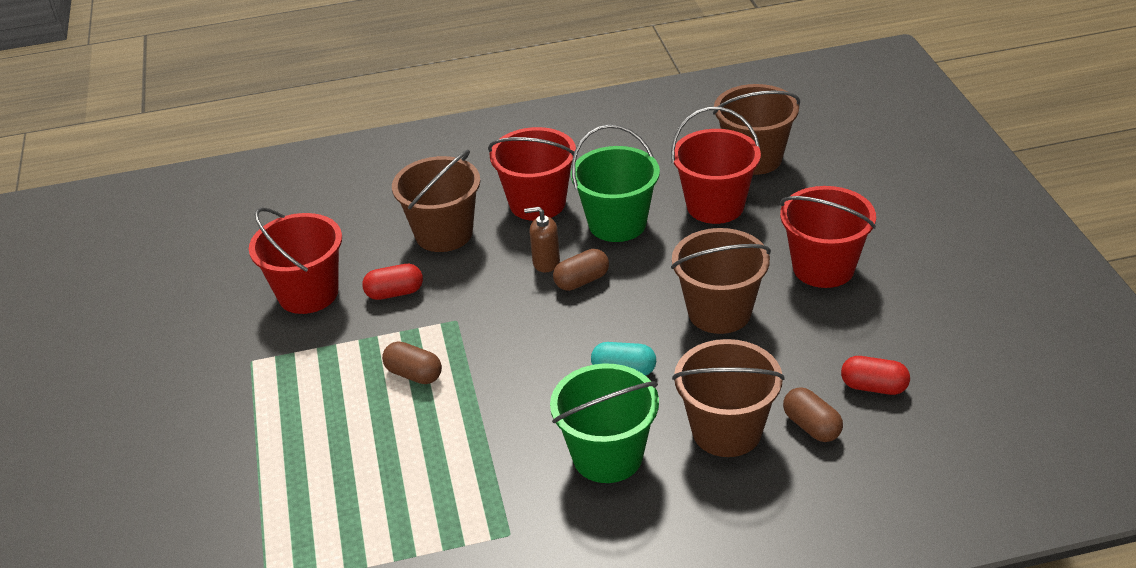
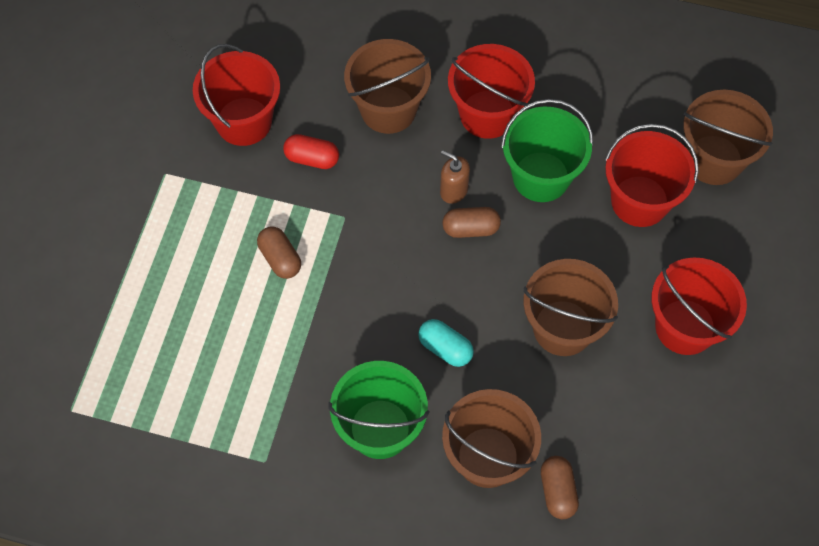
camera: 25 degrees right, 25 degrees up
red capsule [841,356,910,395] -> none

